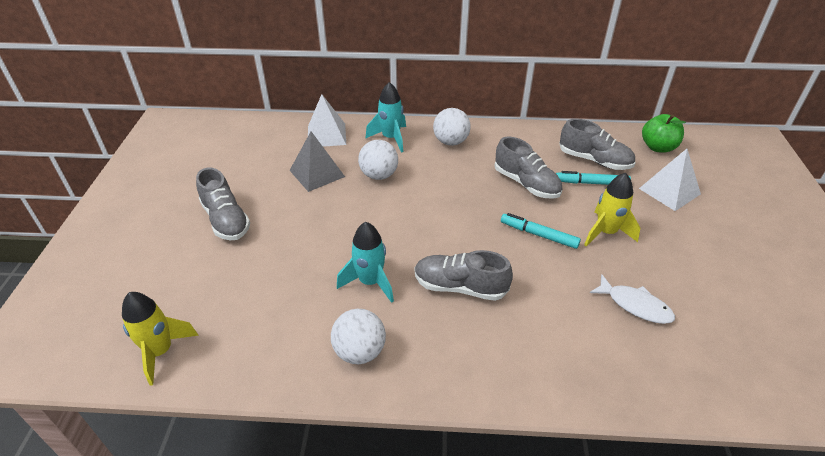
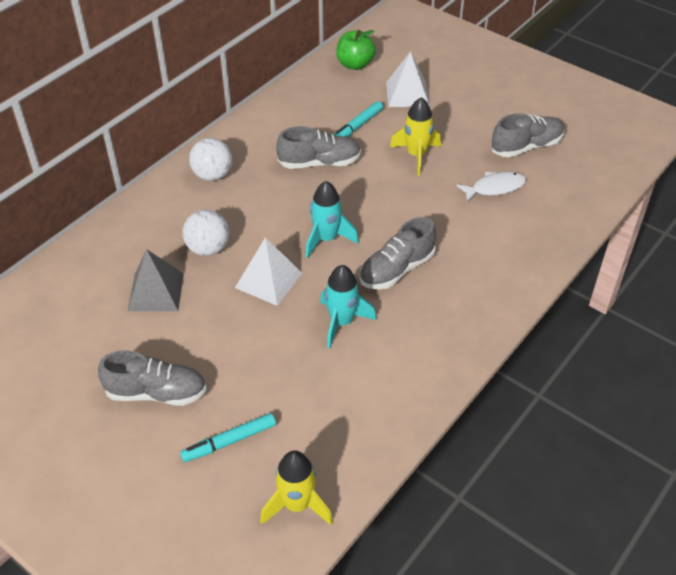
camera: 55 degrees left, 5 degrees up
white pyramid [308,94,346,147] -> white pyramid moved to [235,238,302,306]
white ball [331,309,386,364] -> none
turquoise rocket [365,82,406,153] -> turquoise rocket moved to [305,181,359,258]
turquoise marker [501,213,581,249] -> turquoise marker moved to [180,413,276,462]
grey shoe [559,119,635,170] -> grey shoe moved to [491,114,565,157]

